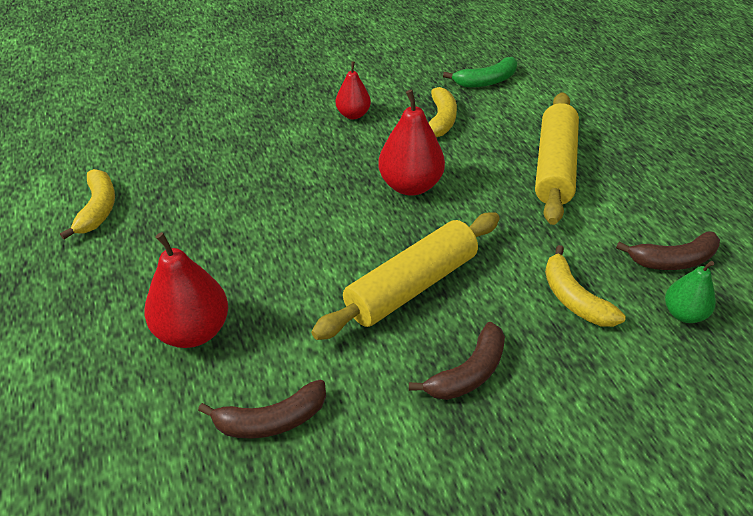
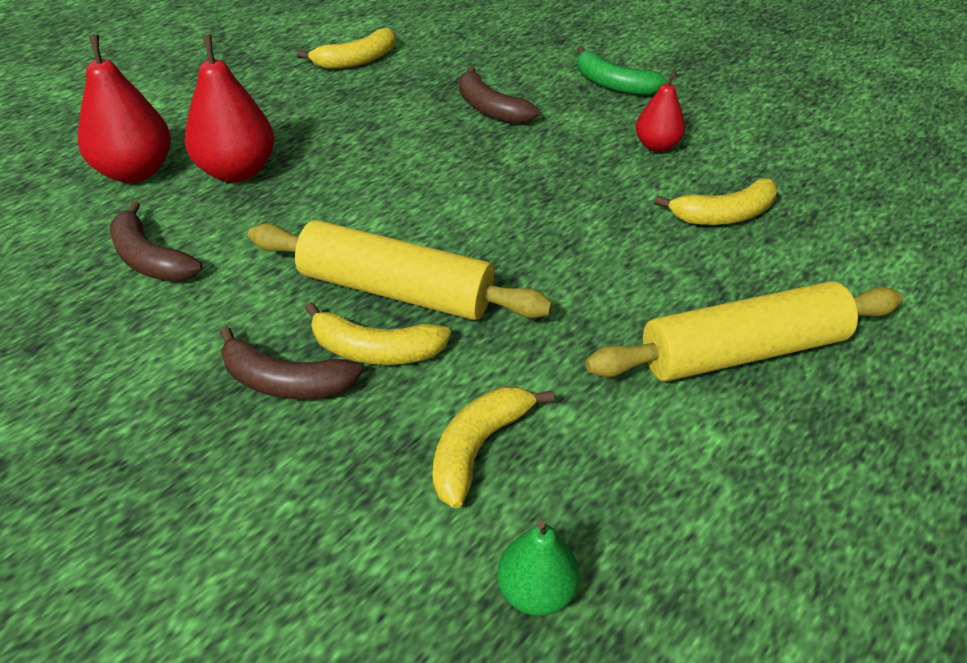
camera: 60 degrees right, 0 degrees up
red pear [378,90,445,196] -> red pear moved to [78,35,171,183]
green banana [443,57,517,88] -> green banana moved to [577,46,668,96]
brown banana [616,231,720,270] -> brown banana moved to [459,66,539,124]
none -> yellow banana [305,302,451,365]

